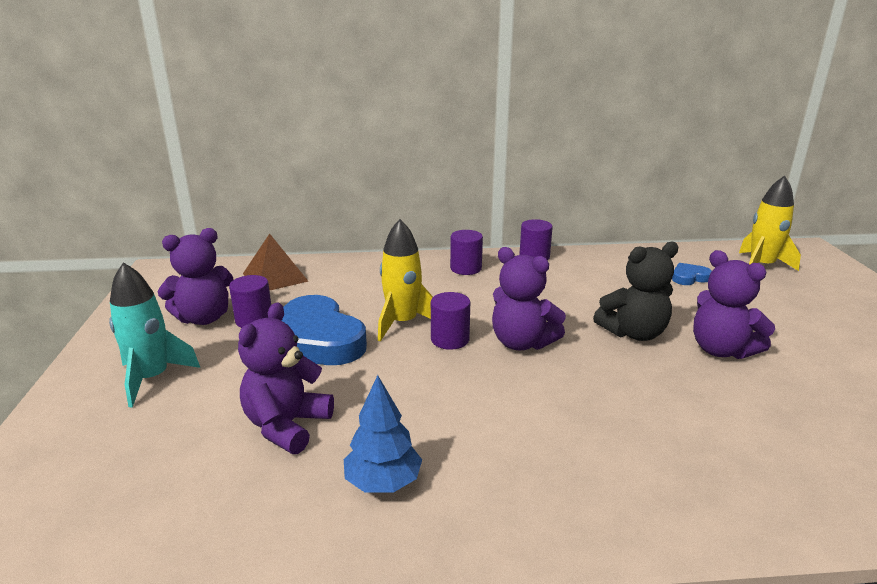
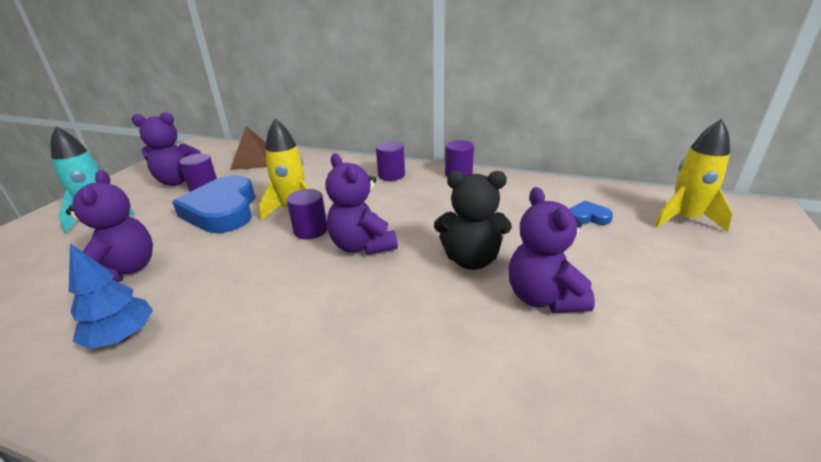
camera: 25 degrees right, 5 degrees up
purple teddy bear [238,302,334,454] -> purple teddy bear turned 120 degrees clockwise [66,170,153,282]

